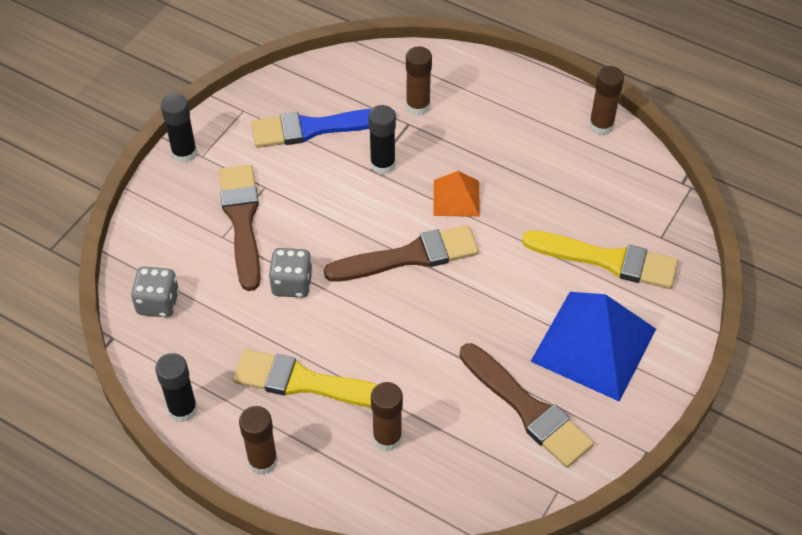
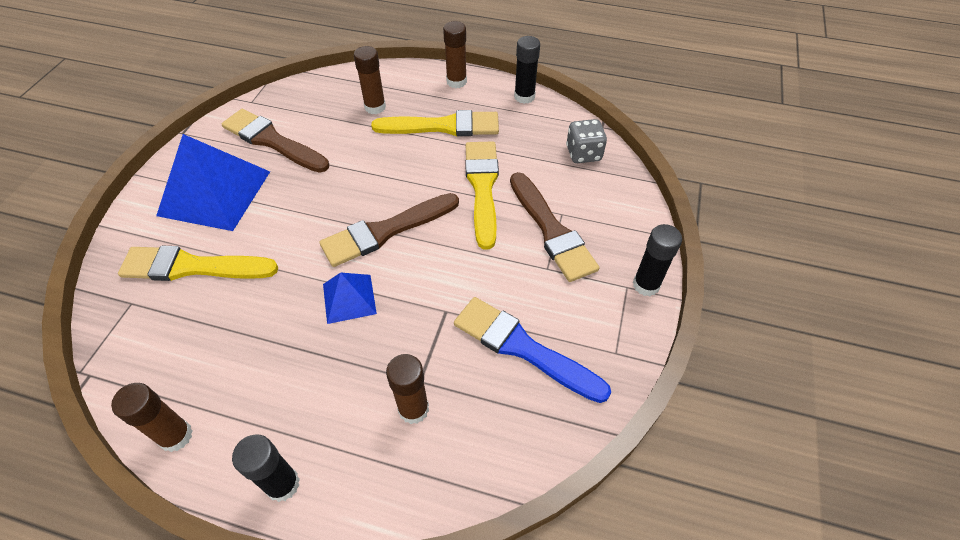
camera: 165 degrees right, 0 degrees up
blue brush [251,109,395,148] -> blue brush turned 120 degrees counterclockwise [454,297,611,403]
grey dice [268,248,313,298] -> yellow brush [465,141,499,250]
black glue stick [368,105,396,175] -> black glue stick moved to [232,434,300,502]
orange pyramid [433,171,480,217] -> blue pyramid [323,272,377,324]

